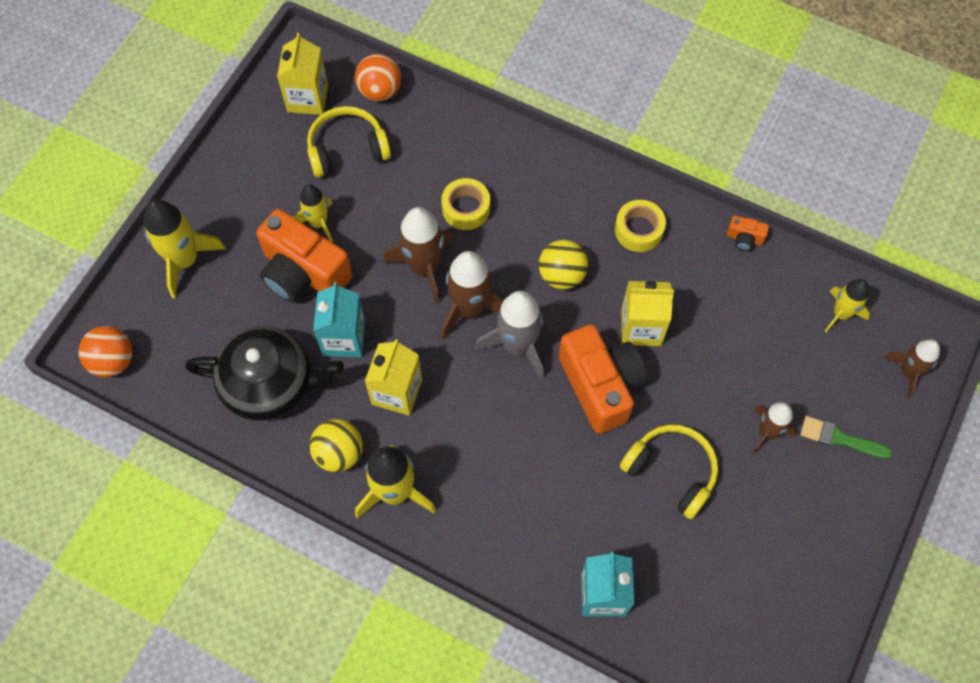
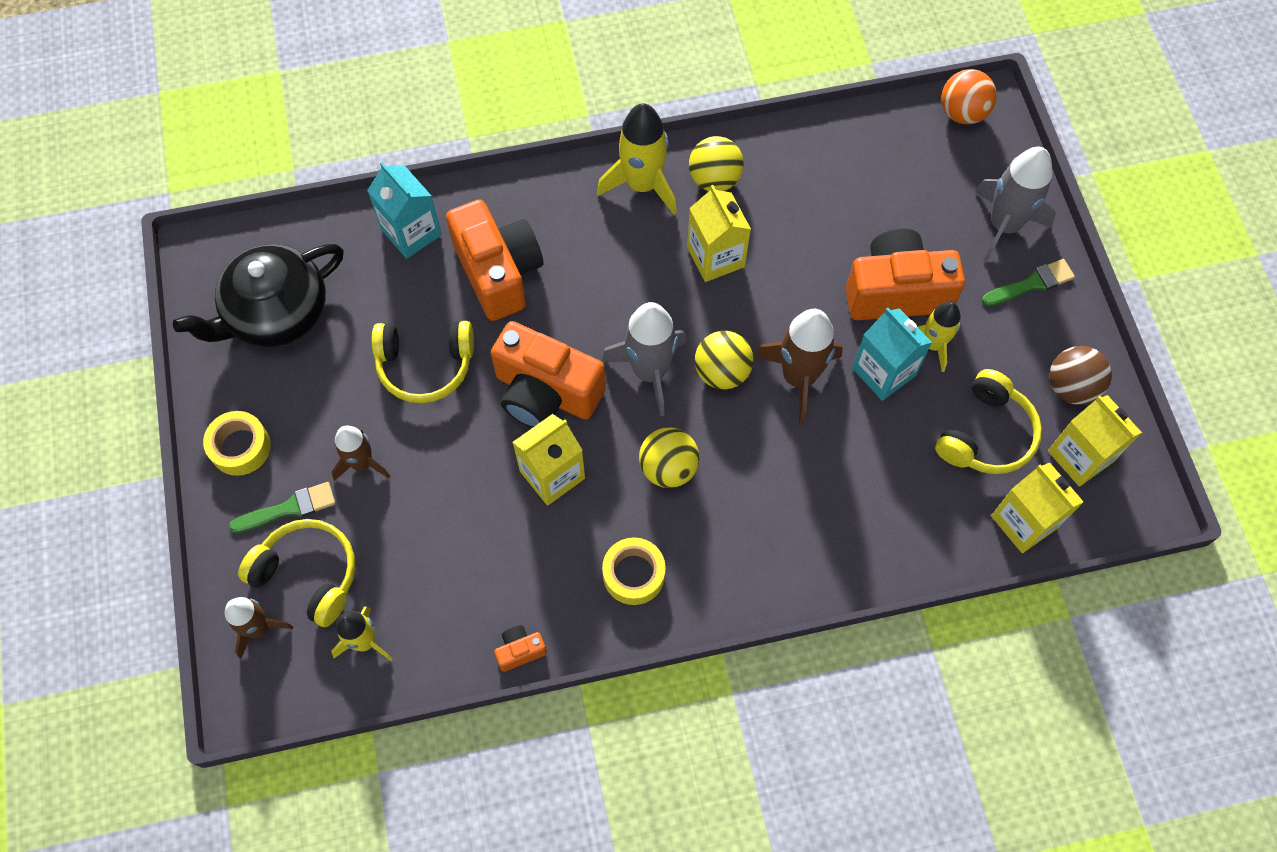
camera: 140 degrees right, 0 degrees up
yellow rocket [144,200,226,298] -> grey rocket [975,147,1056,262]
black teapot [185,326,344,421] -> black teapot moved to [173,244,344,347]
turquoise carton [313,282,366,358] -> turquoise carton moved to [852,307,932,401]
orange ball [355,54,401,101] -> yellow carton [991,463,1083,553]
yellow tape [441,178,490,230] -> yellow tape moved to [203,411,271,476]
brown rocket [441,251,504,340] -> yellow ball [695,331,754,389]
none -> yellow headphones [238,519,356,627]
none -> orange camera [446,199,543,321]
none -> green brush [981,259,1075,306]
none -> brown ball [1050,346,1112,405]

